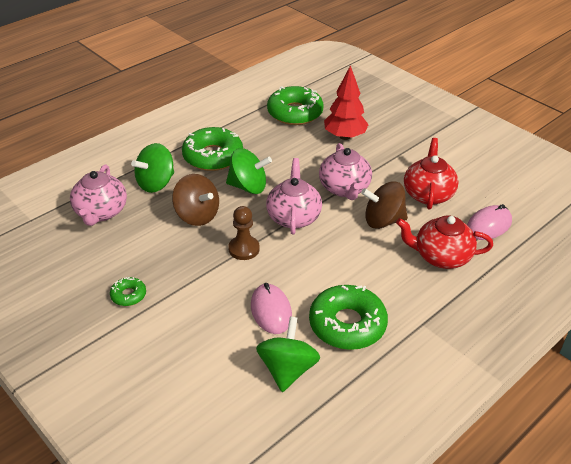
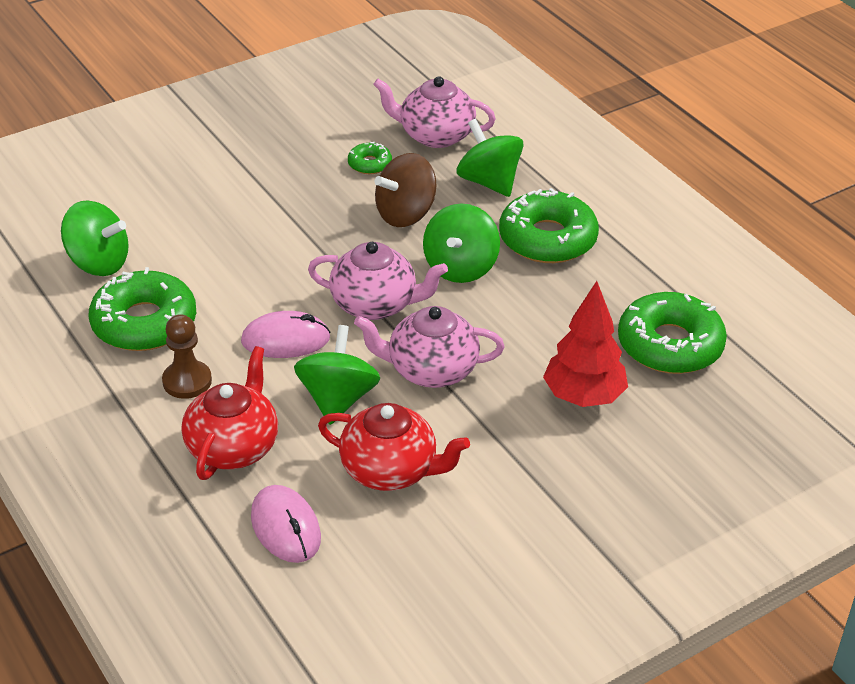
camera: 100 degrees right, 0 degrees up
green donut [110,277,146,306] -> green donut moved to [348,142,392,174]
brown pawn [228,206,260,260] -> brown pawn moved to [162,314,212,399]
pink mouse [251,283,292,334] -> pink mouse moved to [241,311,331,358]
brown spinning top [361,182,408,229] -> green spinning top [294,325,380,425]

